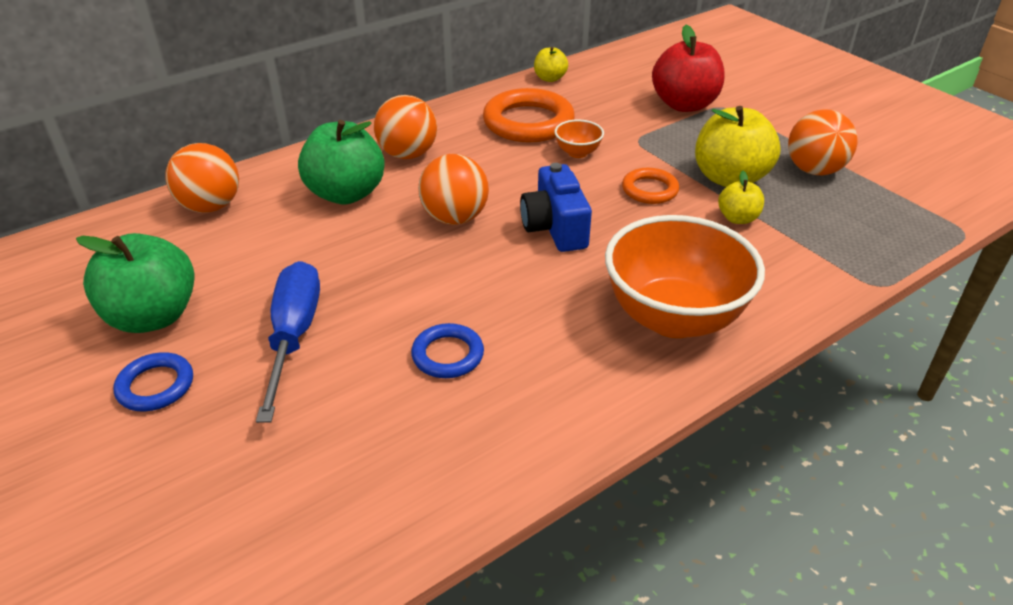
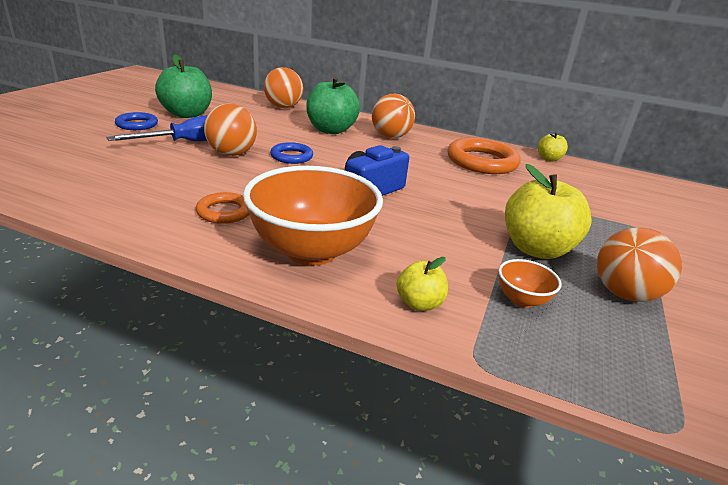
camera: 55 degrees right, 10 degrees down
blue ring [411,323,484,378] -> blue ring moved to [270,142,313,164]
orange ball [418,154,489,225] -> orange ball moved to [204,103,257,156]
orange bowl [554,119,604,158] -> orange bowl moved to [498,259,561,308]
orange ring [622,168,679,204] -> orange ring moved to [196,192,249,224]
red apple [652,25,725,112] -> none
yellow apple [718,171,764,224] -> yellow apple moved to [397,257,448,311]

